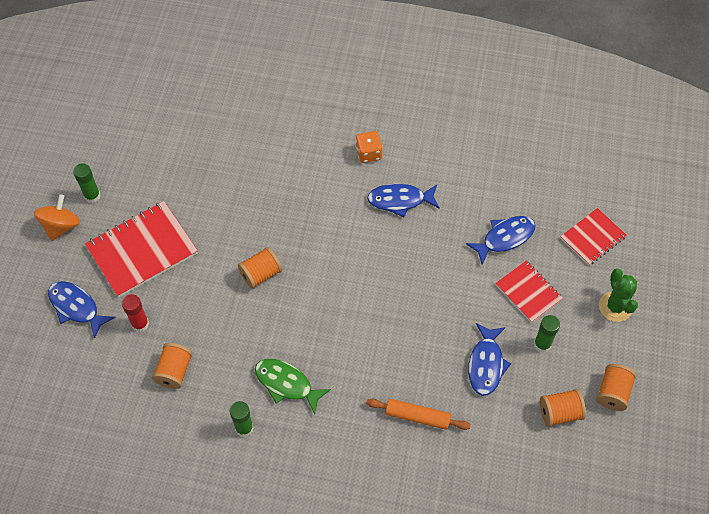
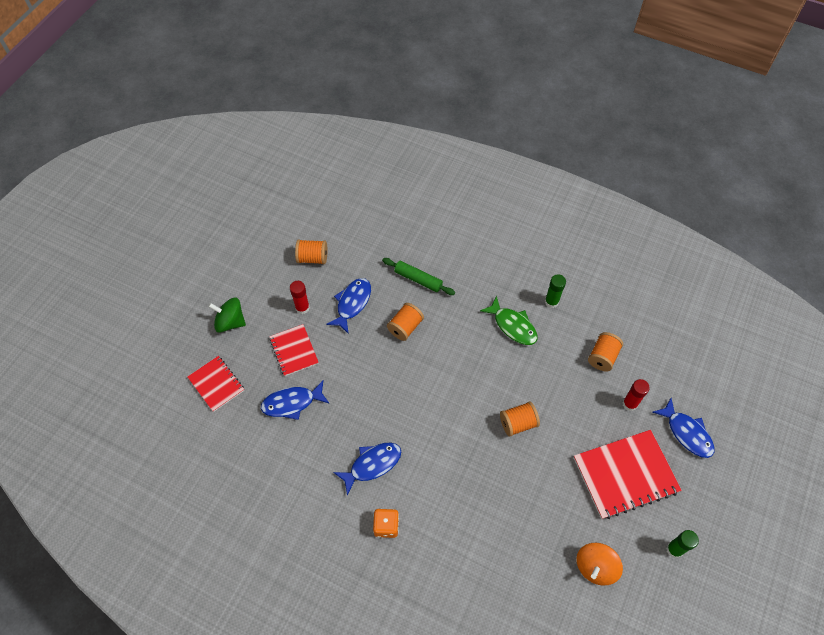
camera: 165 degrees left, 0 degrees up
orange spinning top [34,194,80,241] -> orange spinning top moved to [576,543,623,586]
orange rolling pin [366,399,471,430] -> green rolling pin [382,258,455,295]
blue fish [367,183,440,217] -> blue fish turned 45 degrees counterclockwise [333,443,401,495]
green glue stick [534,315,560,352] -> red glue stick [290,281,310,314]
red notebook [560,208,626,265] -> red notebook turned 75 degrees clockwise [187,356,244,412]
orange spool [597,364,636,411] -> orange spool moved to [387,303,424,341]
green cactus [599,268,638,322] -> green spinning top [208,298,246,333]

